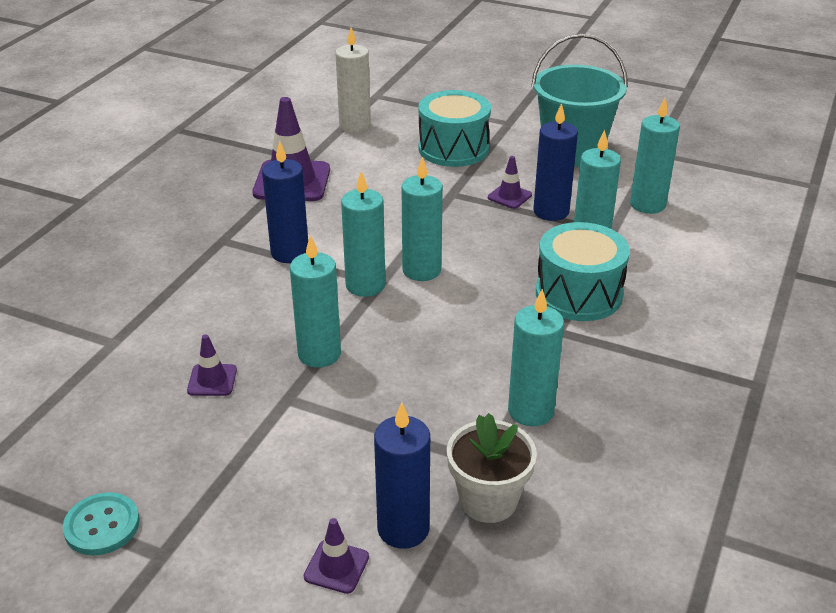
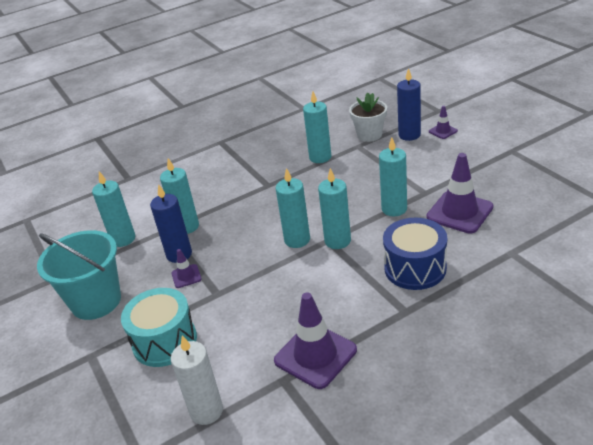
camera: 140 degrees left, 0 degrees up
turquoise button [63,492,140,555] -> none
purple traffic cone [187,334,237,396] -> purple traffic cone [426,153,494,234], size x2.04
blue candle [262,141,308,263] -> none
turquoise drum [536,222,630,321] -> none
none -> blue drum [383,218,447,290]

